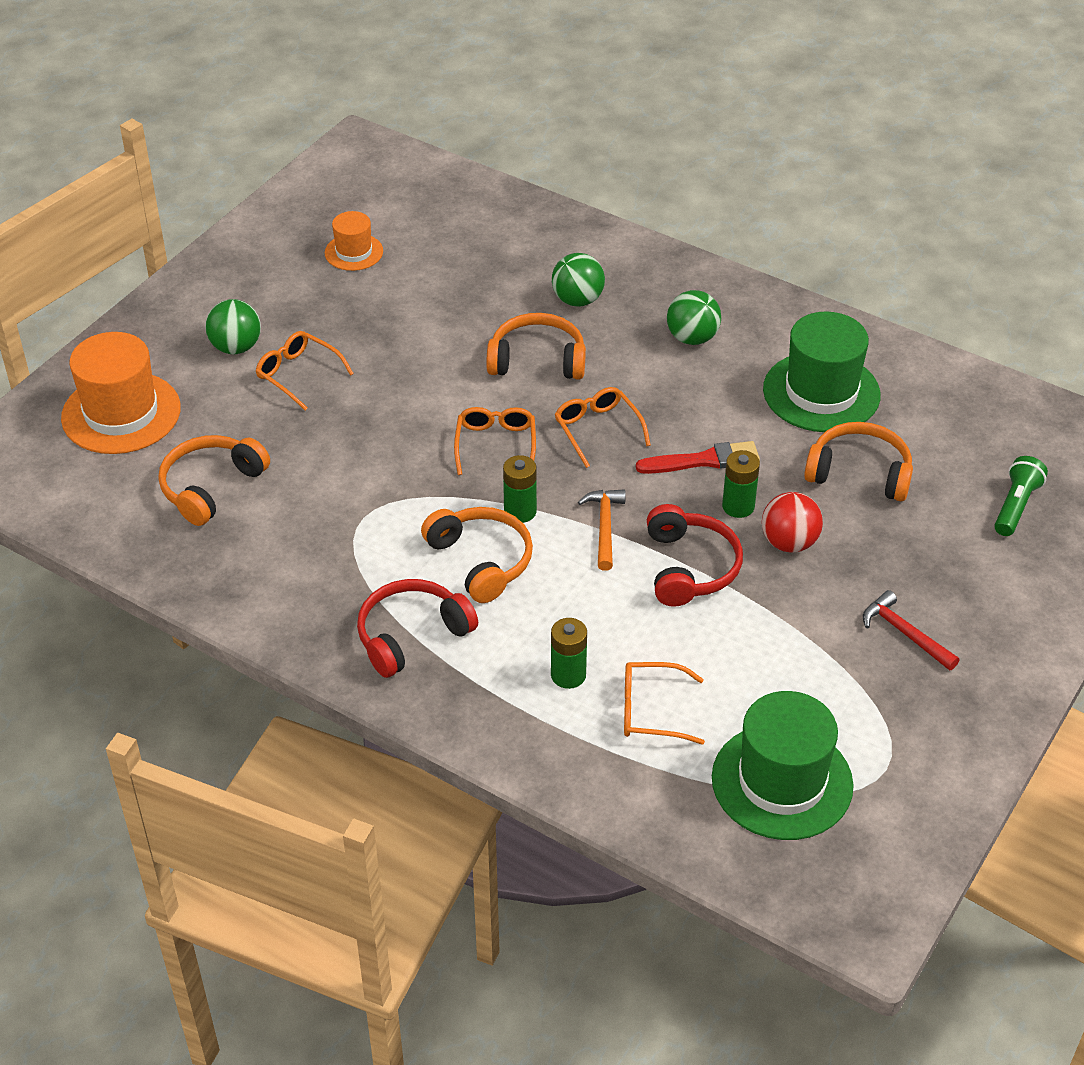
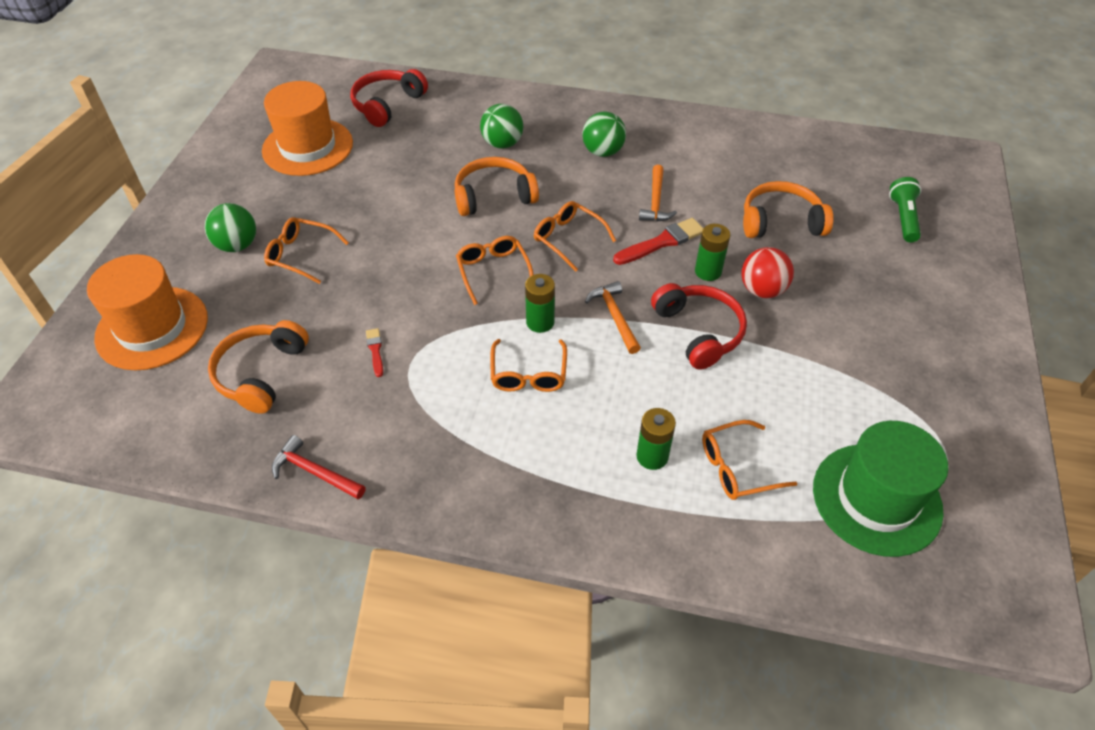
camera: 20 degrees left, 5 degrees up
orange hat [325,211,383,271] -> orange hat [262,81,353,176], size x1.85
red headphones [357,579,478,678] -> red headphones moved to [350,69,428,127]
orange headphones [421,507,533,603] -> orange glasses [490,339,567,392]
green hat [763,312,881,432] -> none
red hammer [863,590,959,670] -> red hammer moved to [272,435,366,499]
none -> red brush [366,328,383,377]
none -> orange hammer [639,165,677,221]

